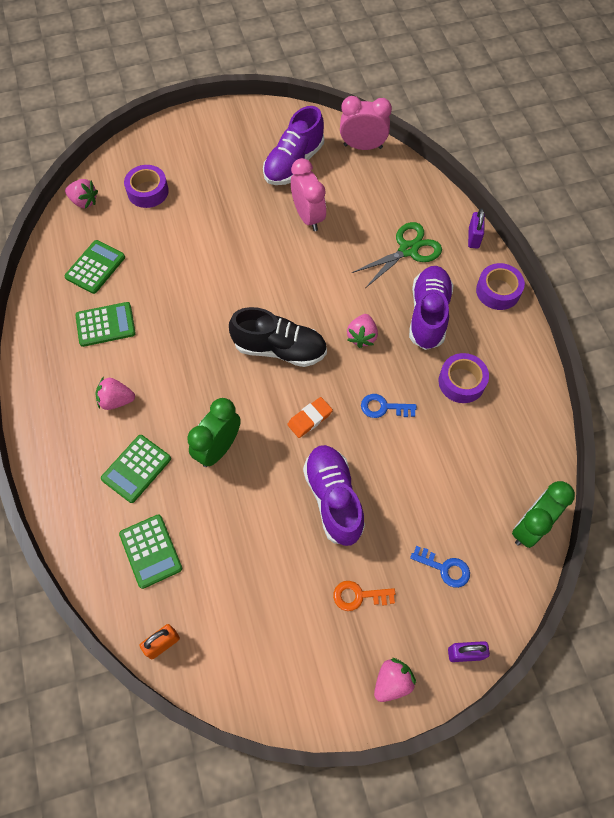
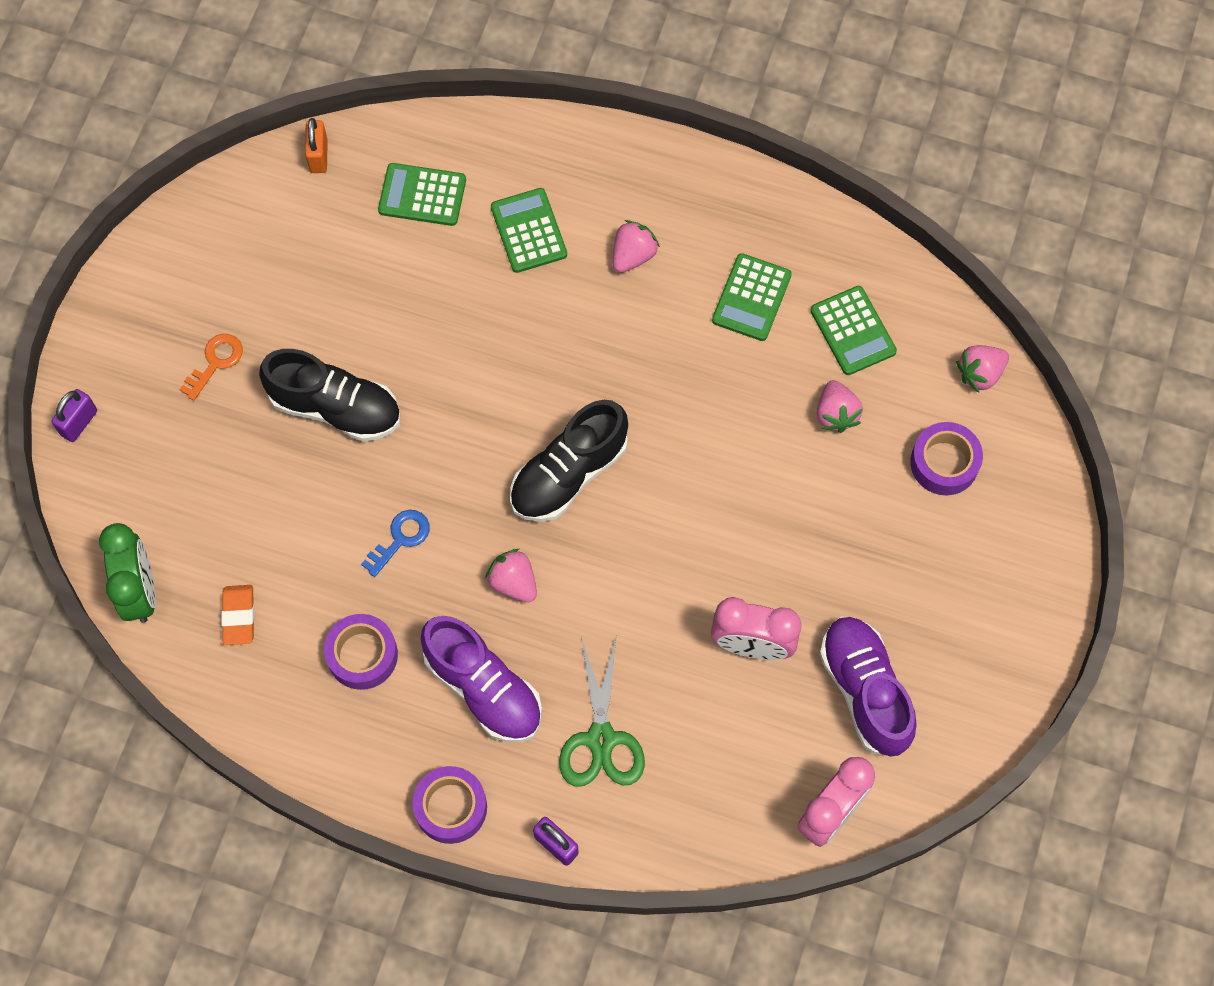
camera: 125 degrees right, 5 degrees up
green clock [187,398,241,467] -> none
orange eraser [287,397,333,438] -> orange eraser moved to [221,585,255,645]
purple shoe [303,445,365,546] -> black shoe [259,349,401,442]
pink strawberry [374,658,416,702] -> pink strawberry moved to [817,380,863,433]
blue key [410,546,470,588] -> none

